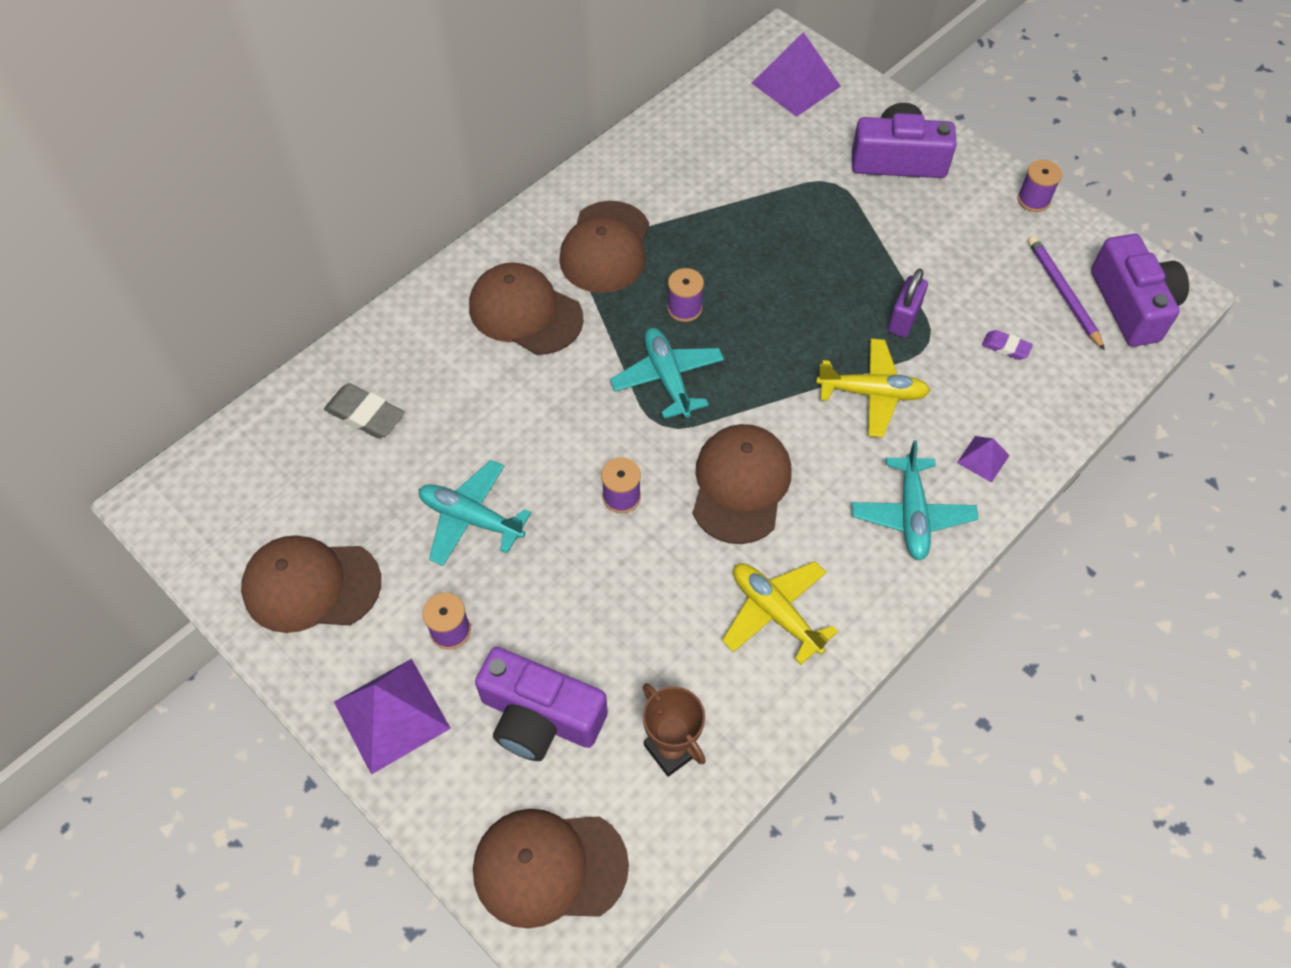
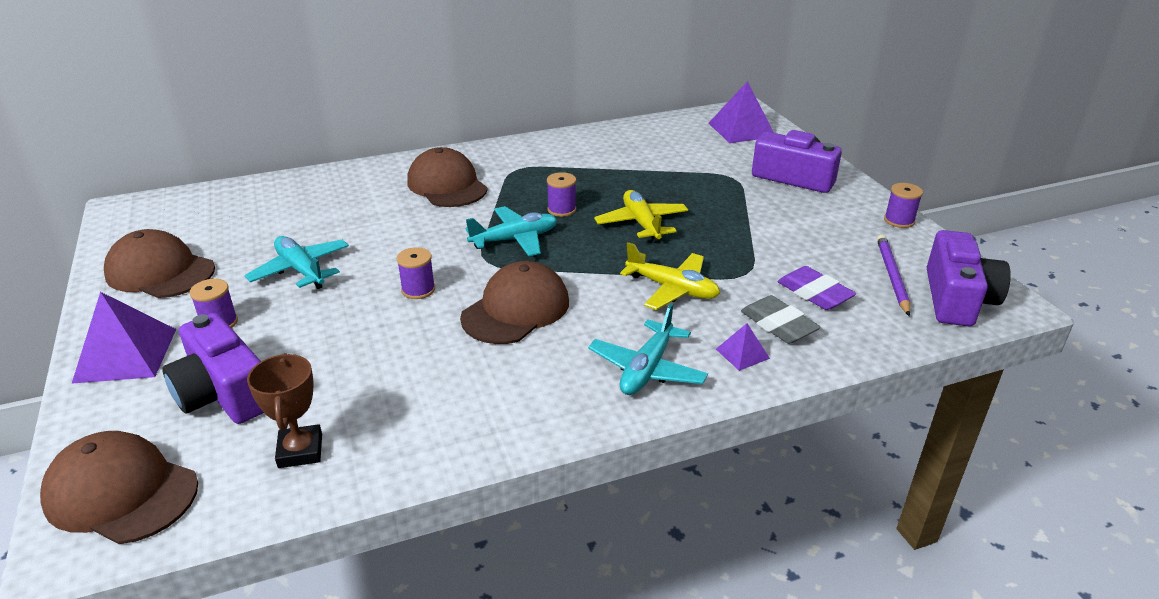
camera: 25 degrees right, 25 degrees down
grey eraser [324,383,404,438] -> grey eraser moved to [741,295,821,344]
brown cap [559,201,649,293] -> none
turquoise plane [610,328,724,419] -> turquoise plane turned 60 degrees clockwise [465,206,557,256]
yellow plane [722,561,838,665] -> yellow plane moved to [594,190,688,243]
purple padlock [888,269,928,338] -> none
purple eraser [982,330,1033,360] -> purple eraser [777,266,856,310], size x1.71

